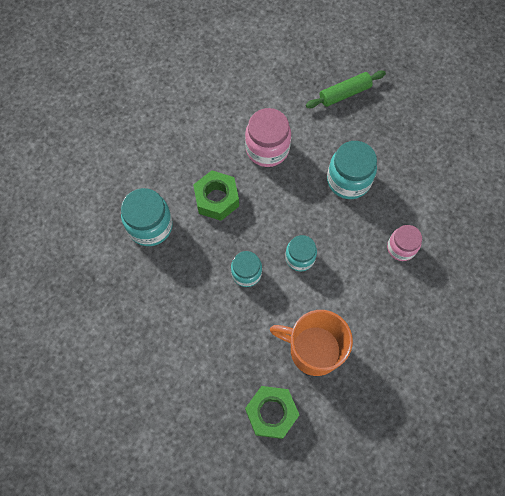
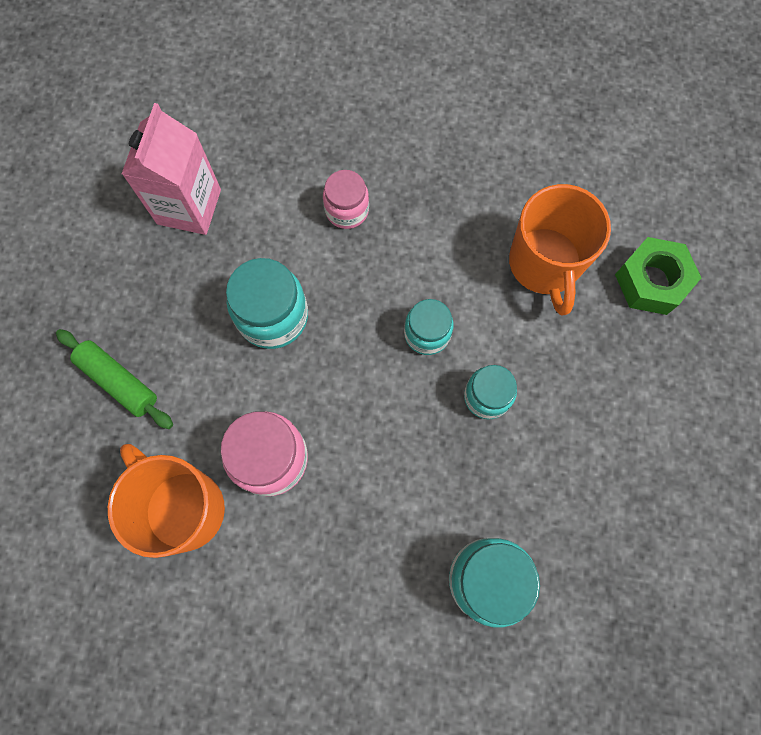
camera: 115 degrees left, 5 degrees up
green nut [193,170,239,221] -> none
none -> orange mug [108,444,225,558]
none -> pink carton [122,103,221,235]

